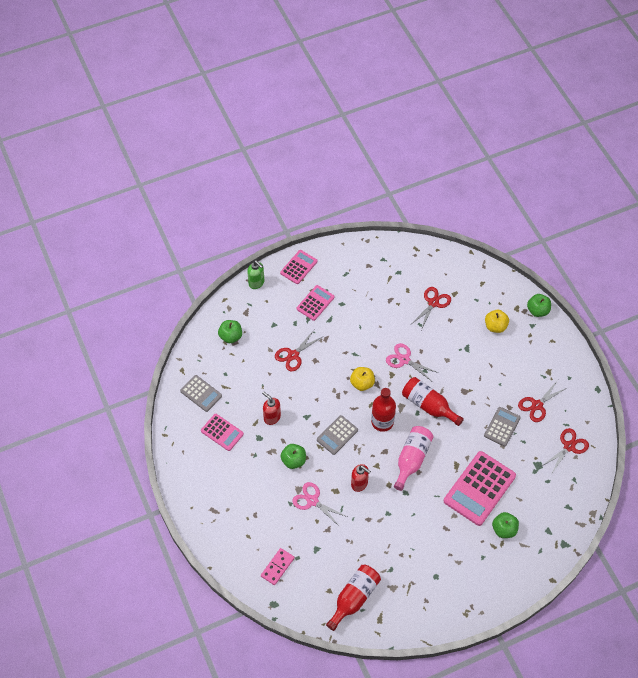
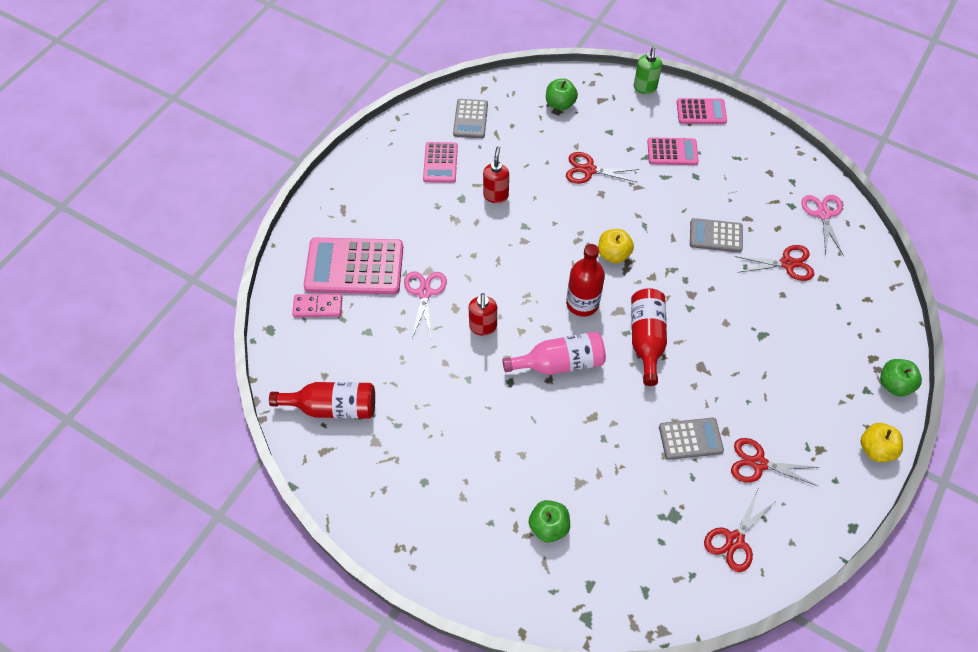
camera: 55 degrees right, 0 degrees up
green apple [281,444,306,469] -> none
grey calculator [317,415,358,455] -> grey calculator moved to [690,218,743,252]
pink scissors [386,343,439,381] -> pink scissors moved to [801,195,844,256]
pink calculator [444,451,516,526] -> pink calculator moved to [304,238,403,294]
yellow apple [485,310,509,333] -> yellow apple moved to [860,423,903,462]
red scissors [542,428,589,473] -> red scissors turned 120 degrees clockwise [704,490,776,572]

